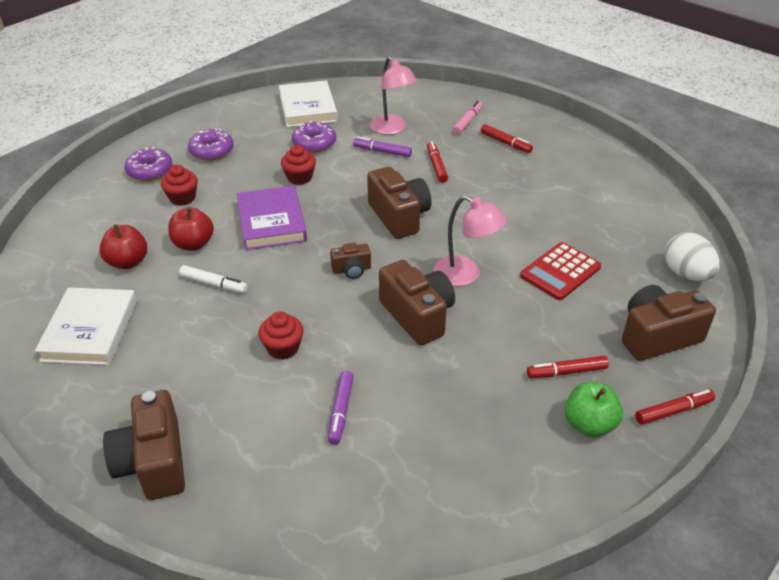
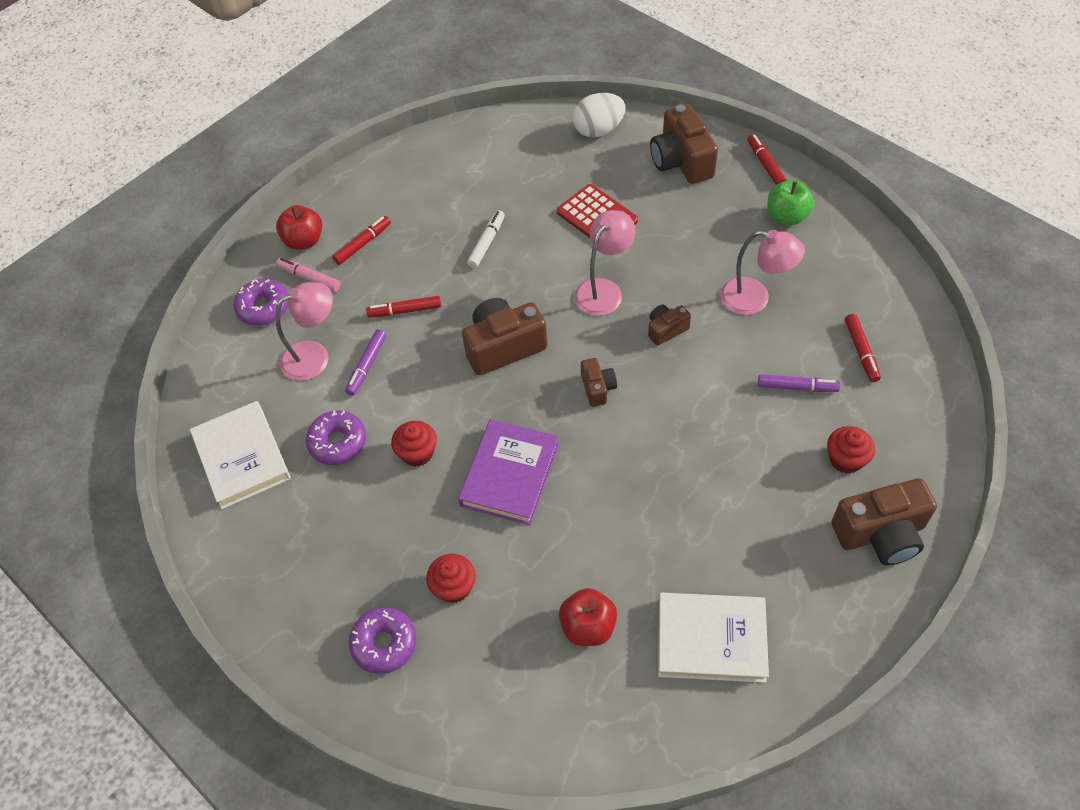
camera: 85 degrees left, 15 degrees up
red apple [168,207,214,251] -> red apple moved to [276,205,322,250]
white marker [179,265,248,293] -> white marker moved to [467,210,505,268]
purple donut [188,128,234,161] -> purple donut moved to [234,279,288,326]
purple book [237,186,307,250] -> purple book turned 60 degrees counterclockwise [458,419,559,525]
red cupcake [258,311,304,360] -> red cupcake moved to [827,426,875,474]
white book [279,80,338,127] -> white book turned 75 degrees clockwise [190,401,291,509]
brown camera [379,260,455,345] -> brown camera [648,305,691,346], size x0.53
red marker [527,356,609,378] -> red marker moved to [845,314,881,382]
none -> pink lamp [720,230,805,315]

